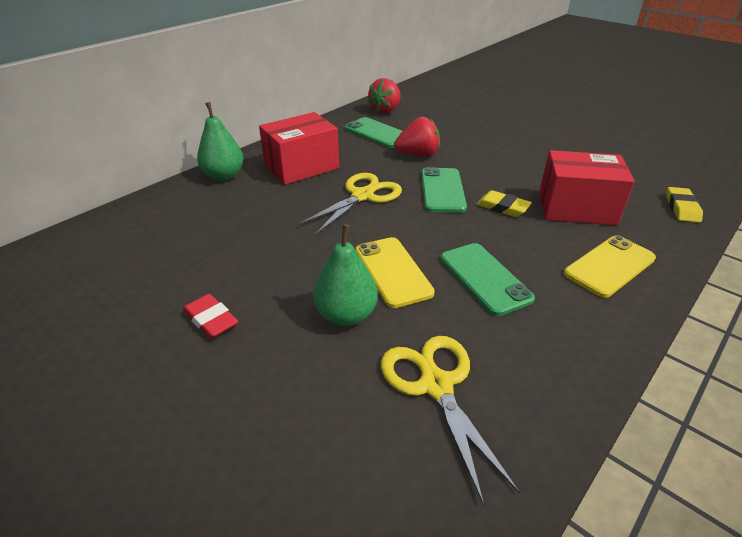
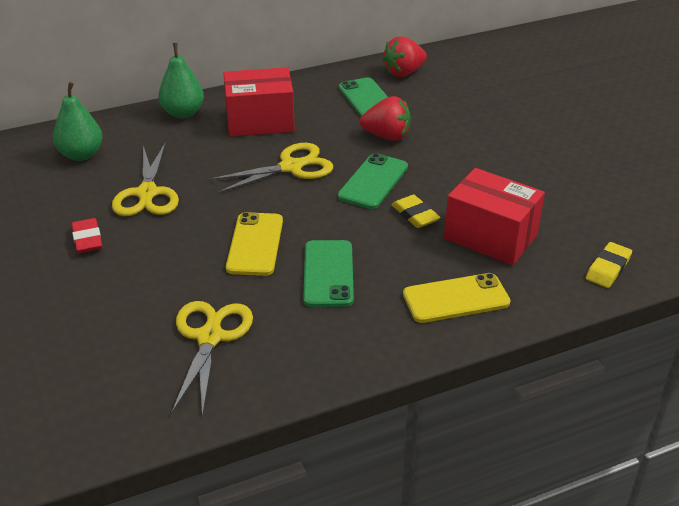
camera: 25 degrees right, 0 degrees up
green pear [313,224,378,326] -> green pear moved to [53,82,103,161]
none -> yellow scissors [112,144,179,216]

